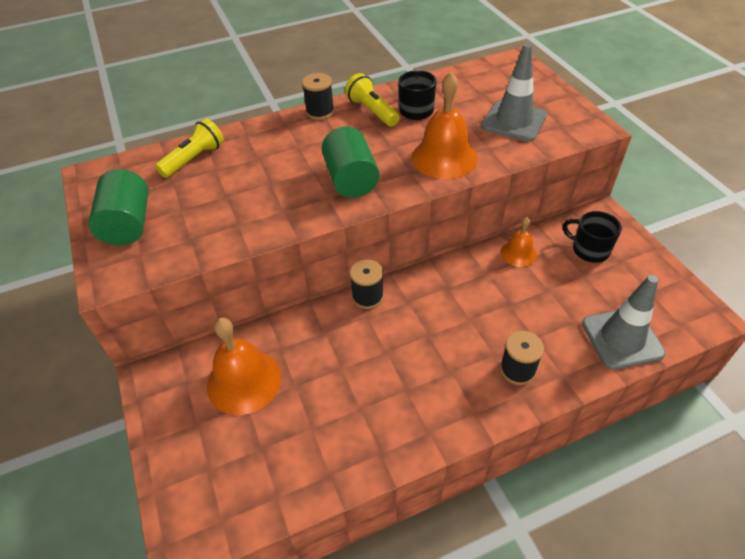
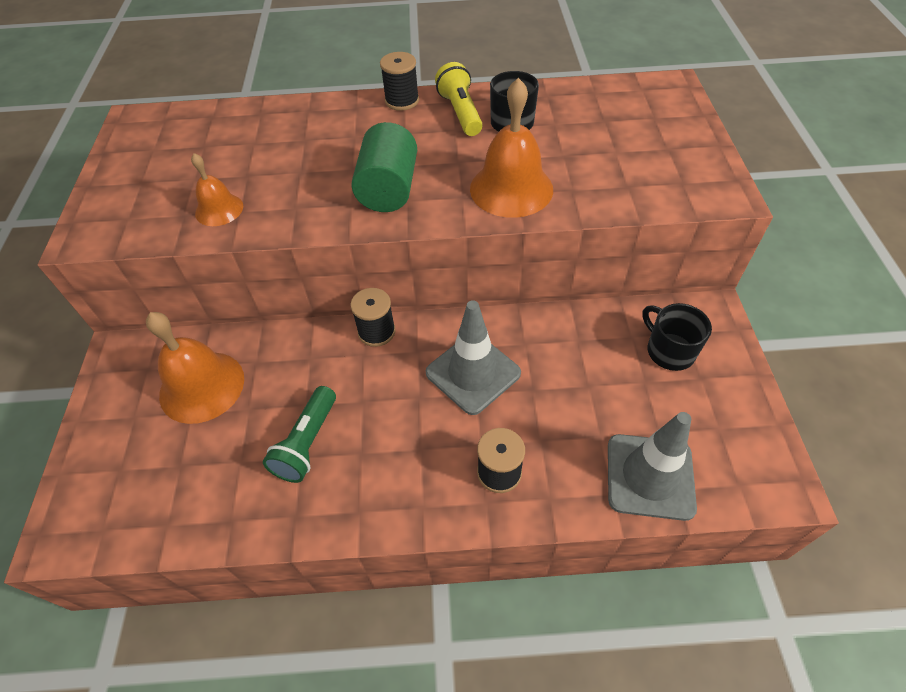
camera: 20 degrees right, 5 degrees up
green cylinder [88,169,148,245] -> none
yellow flashlight [155,118,224,178] -> none
grey traffic cone [481,43,547,141] -> grey traffic cone moved to [426,300,521,415]
orange bell [500,217,537,267] -> orange bell moved to [191,153,243,226]
none -> green flashlight [263,386,336,483]

